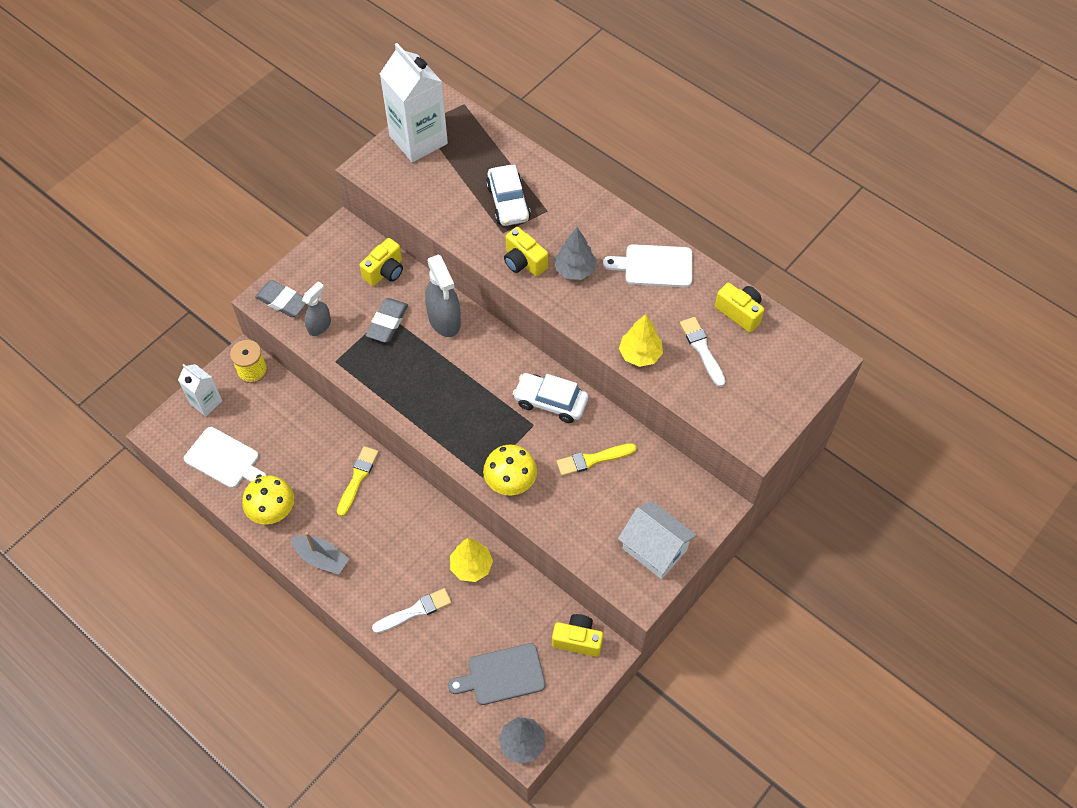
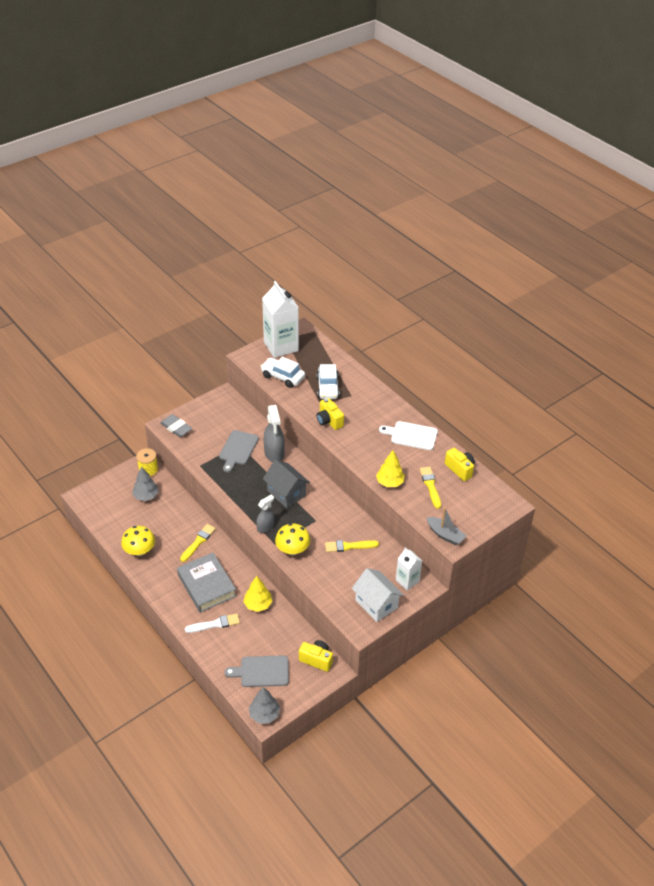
camera: 10 degrees right, 15 degrees down
white carton [178,364,222,417] -> white carton moved to [396,547,422,591]
white cutting board [184,427,267,488] -> none
grey boat [291,532,349,575] -> grey boat moved to [427,507,466,546]
grey spray bottle [302,281,331,336] -> grey spray bottle moved to [256,495,274,533]
yellow camera [360,238,403,286] -> none
grey eraser [366,298,408,343] -> grey cutting board [219,430,259,472]
white car [513,373,588,423] -> white car moved to [260,357,305,388]
grey tree [554,227,597,280] -> grey tree moved to [132,466,159,501]
white brush [680,317,726,387] -> yellow brush [420,467,441,509]
none -> grey book [177,553,237,613]
none -> grey house [263,460,310,508]

